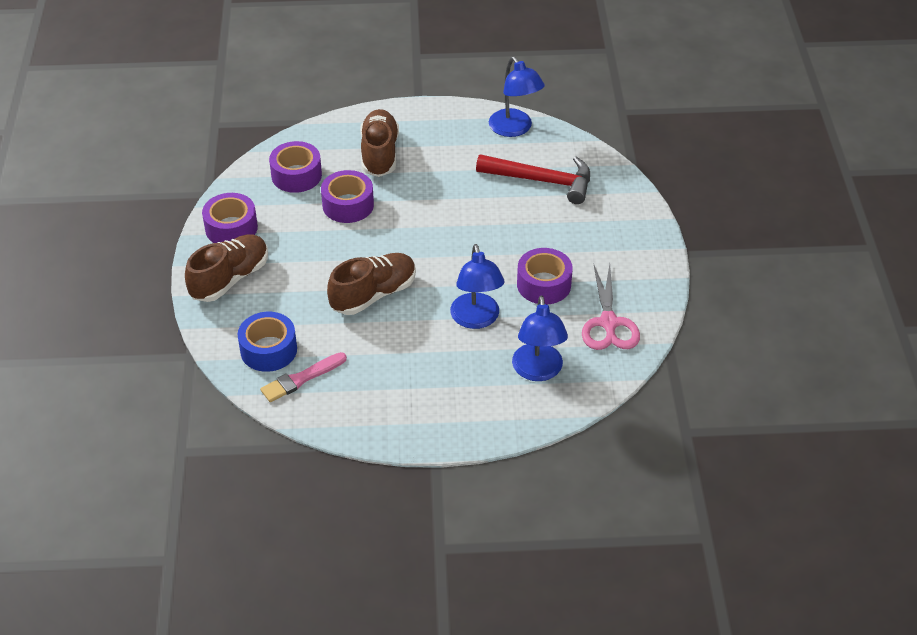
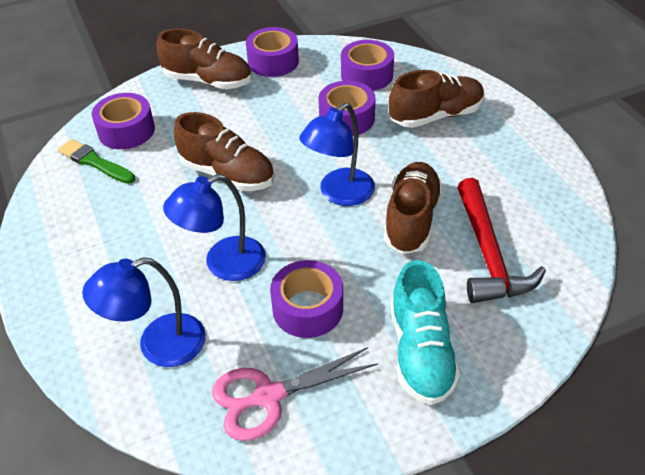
camera: 70 degrees right, 0 degrees up
blue tape [237,312,297,372] -> purple tape [92,93,155,149]
pink brush [260,352,347,402] -> green brush [58,139,135,184]
blue lamp [489,57,545,137] -> blue lamp moved to [299,103,375,206]
none -> brown shoe [384,162,443,254]
none -> turquoise shoe [391,260,461,405]

